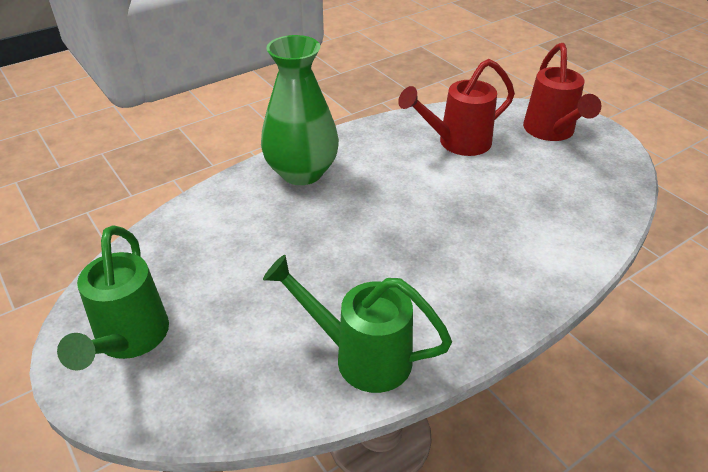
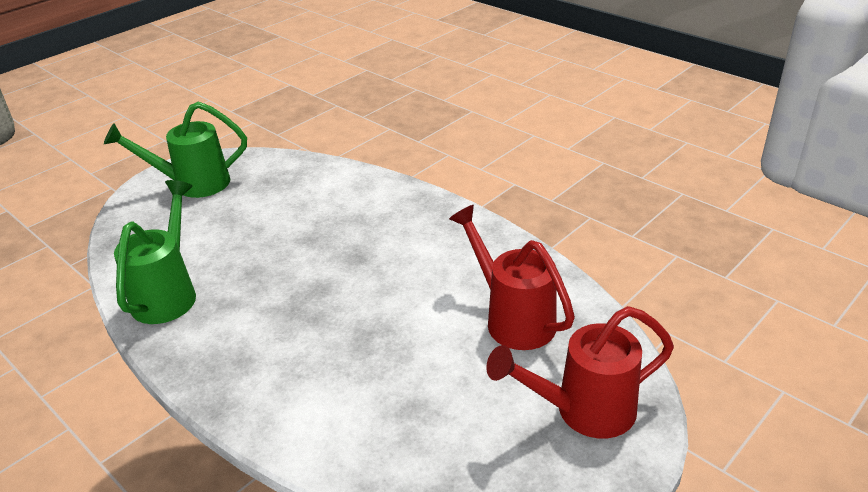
camera: 80 degrees right, 5 degrees down
green vase [261,35,339,185] -> none

